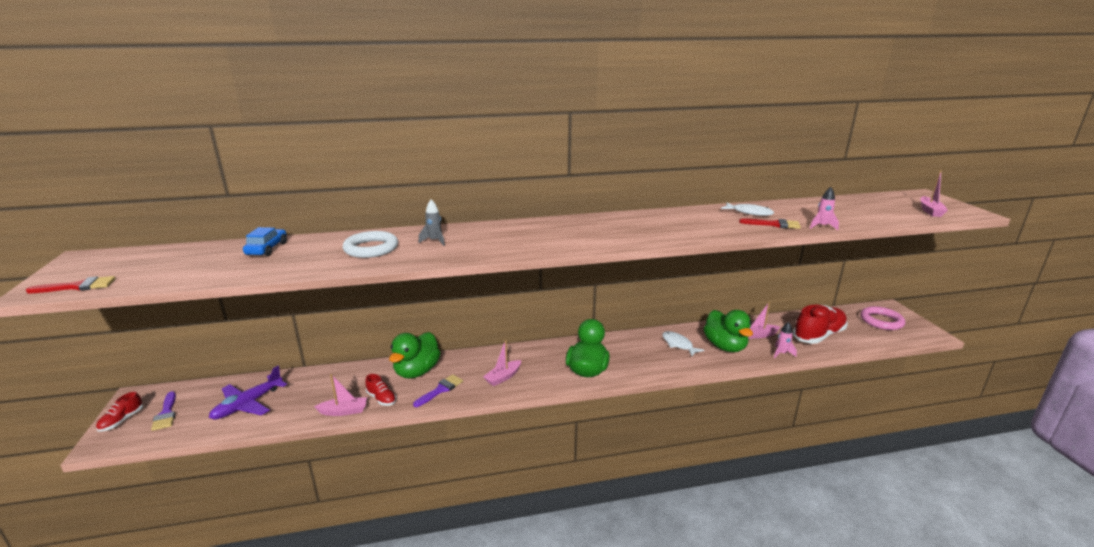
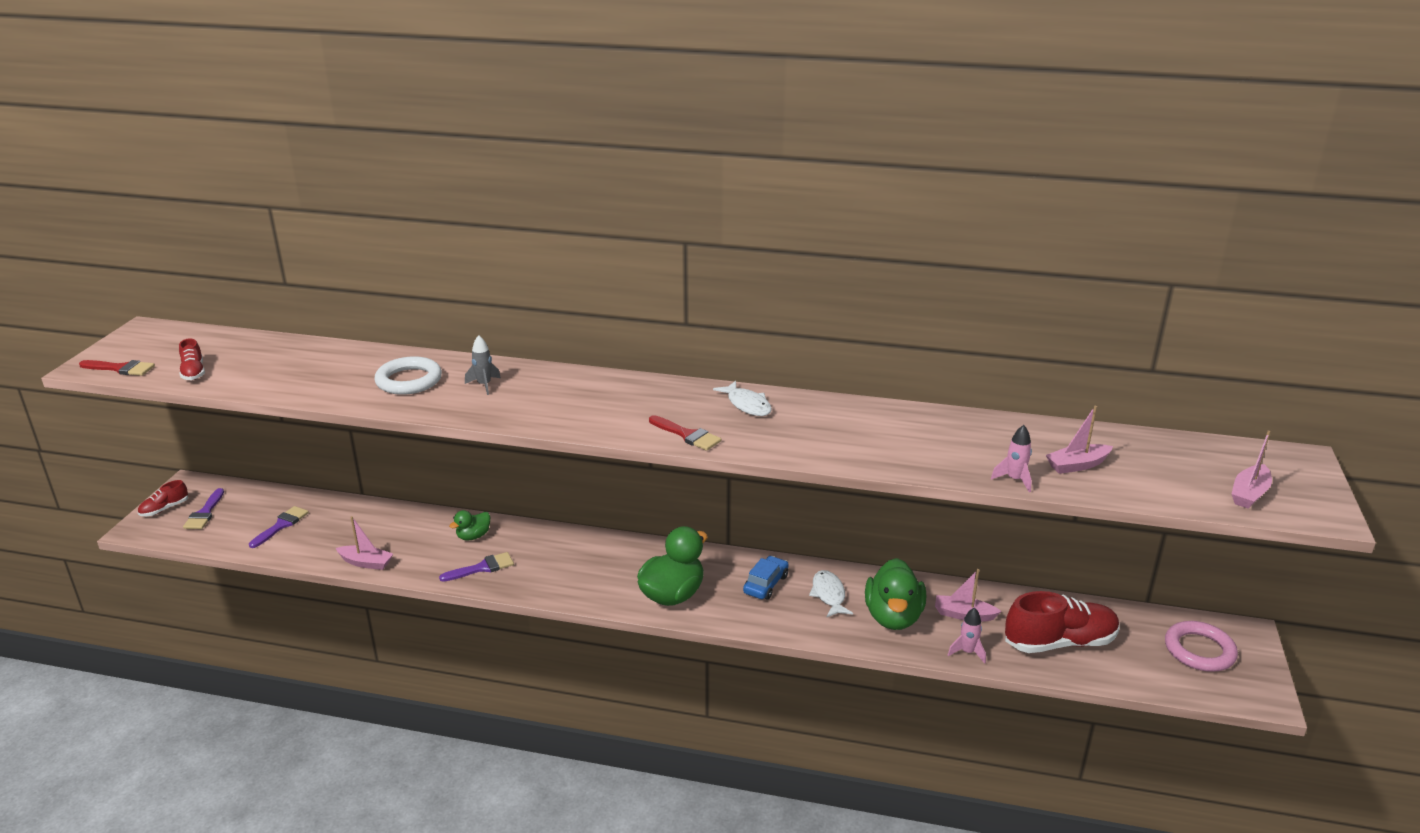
camera: 25 degrees right, 5 degrees up
purple plane [209,366,287,420] -> purple brush [249,506,309,548]
blue car [243,227,287,256] -> blue car moved to [743,556,789,600]
red shoe [365,374,396,406] -> red shoe moved to [179,338,205,380]
green duck [389,332,441,379] -> green duck [449,510,490,541], size x0.52
pink boat [483,340,521,386] -> pink boat moved to [1046,406,1113,474]
white fish [721,203,774,216] -> white fish moved to [713,381,772,416]
red brush [739,218,801,229] -> red brush moved to [649,415,721,451]

